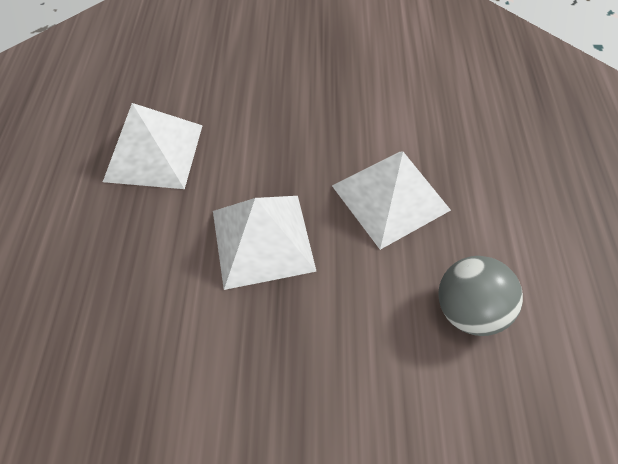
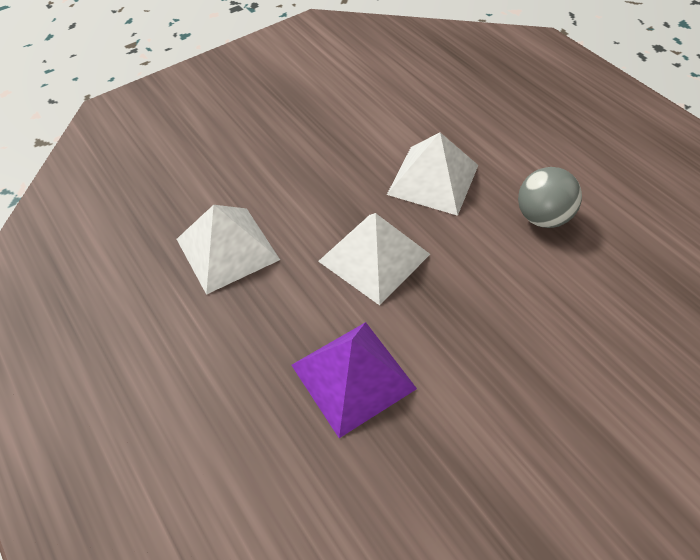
camera: 35 degrees left, 5 degrees down
none -> purple pyramid [291,322,417,438]

